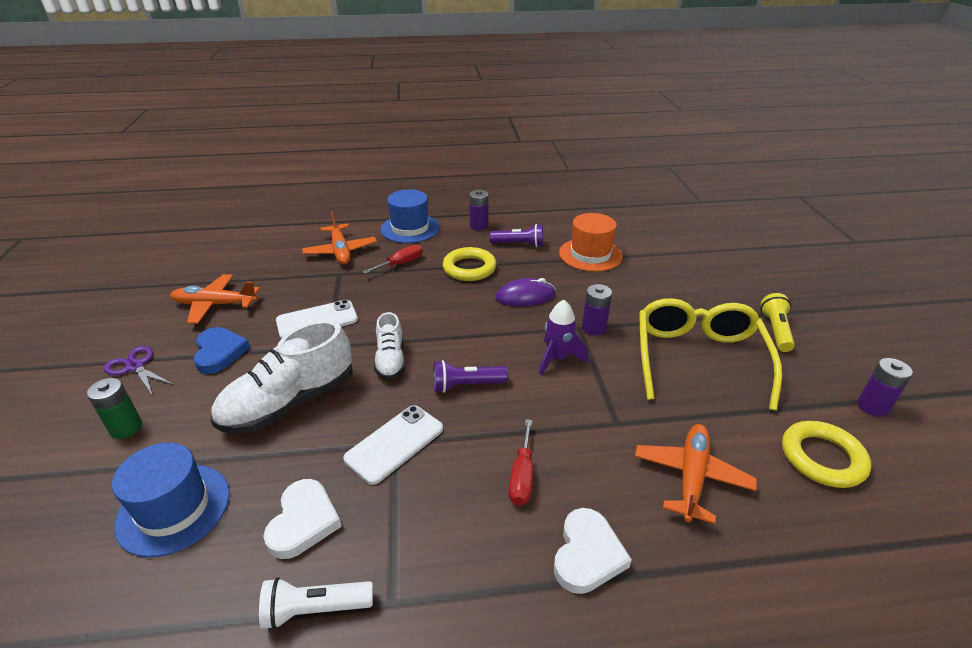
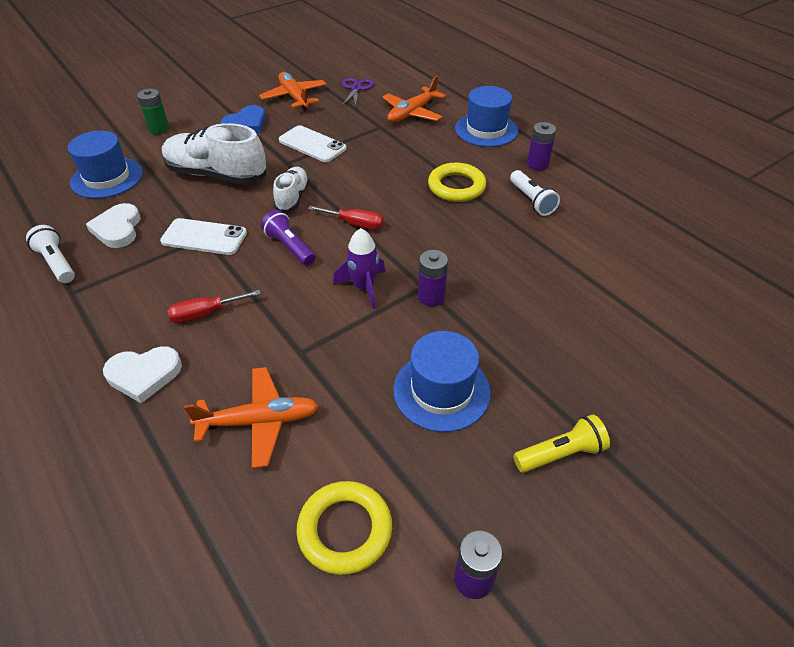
camera: 60 degrees right, 10 degrees up
purple scissors [103,346,174,394] -> purple scissors moved to [342,78,374,106]
white heart [263,479,342,559] -> white heart turned 105 degrees clockwise [86,203,141,248]
red screwdriver [363,244,423,274] -> red screwdriver moved to [308,206,384,229]
white shoe [374,312,406,380] -> white shoe turned 135 degrees clockwise [273,167,310,213]
purple flashlight [490,224,543,247] -> white flashlight [510,170,560,216]
purple mouse [496,278,556,306] -> none
orange hat [559,213,623,272] -> none
yellow glasses [639,298,782,411] -> blue hat [393,331,491,432]

